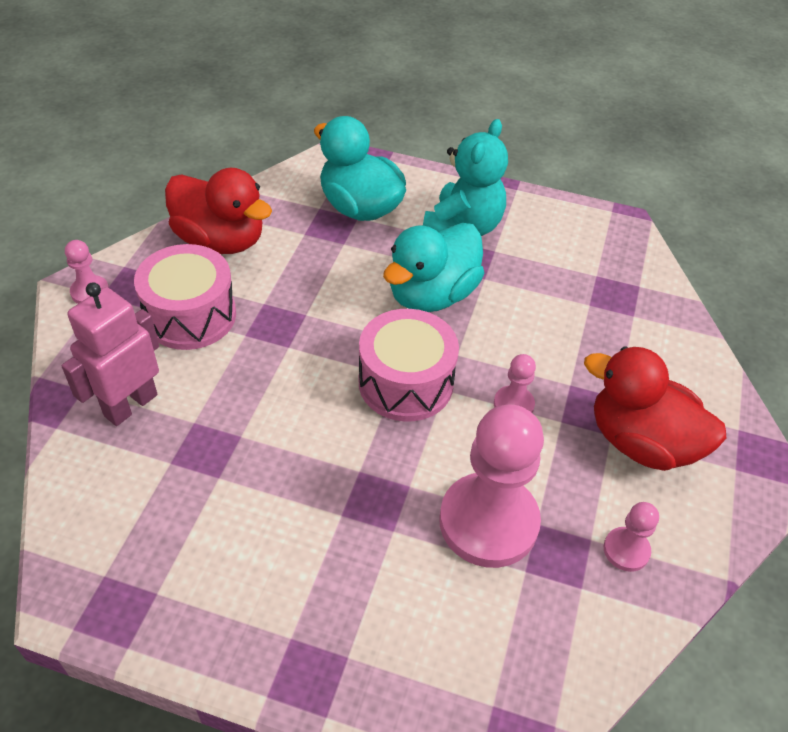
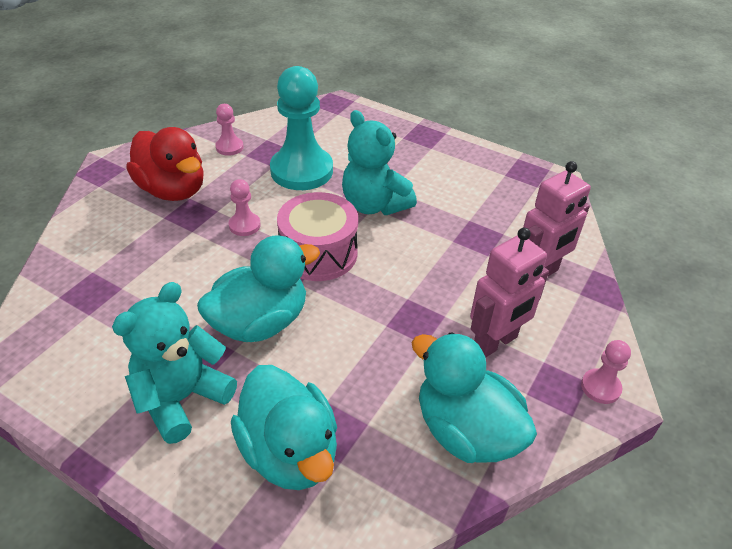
camera: 165 degrees left, 5 degrees down
pink drum [134,244,236,350] -> pink robot [470,228,549,358]
red duck [165,168,272,254] -> turquoise duck [411,332,537,463]
pink pawn [439,405,544,568] -> turquoise pawn [270,66,333,190]
none -> turquoise teddy bear [342,110,417,215]

